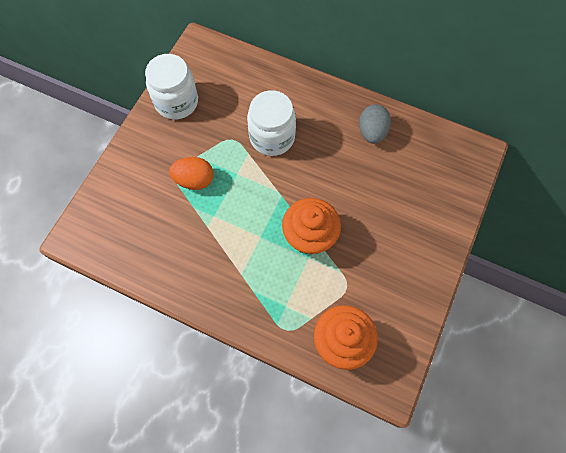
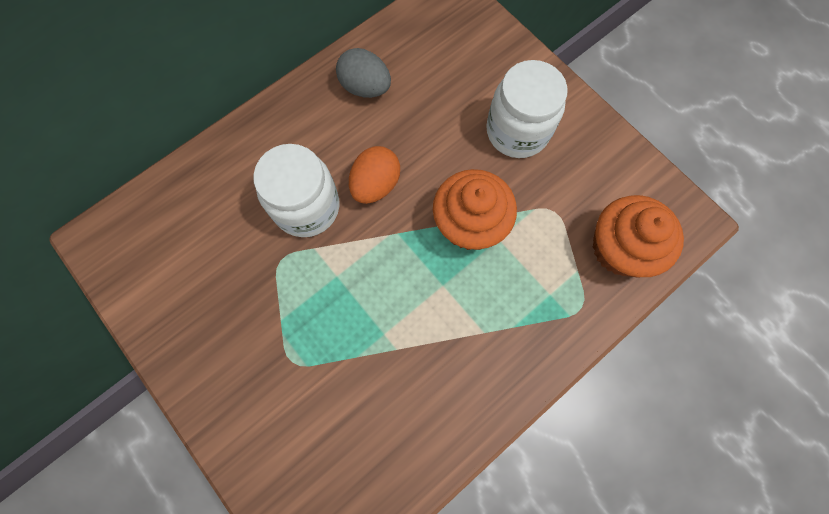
camera: 65 degrees left, 5 degrees up
white jar [145,54,198,120] -> white jar moved to [486,60,568,158]
orange egg [169,157,214,190] -> orange egg moved to [349,146,400,204]

